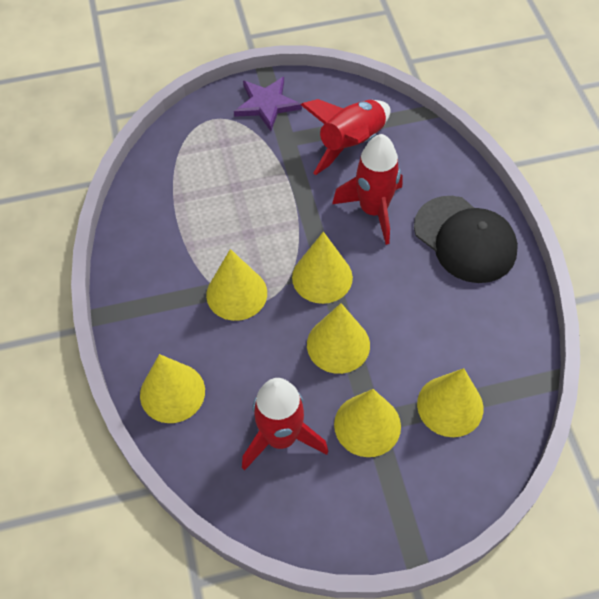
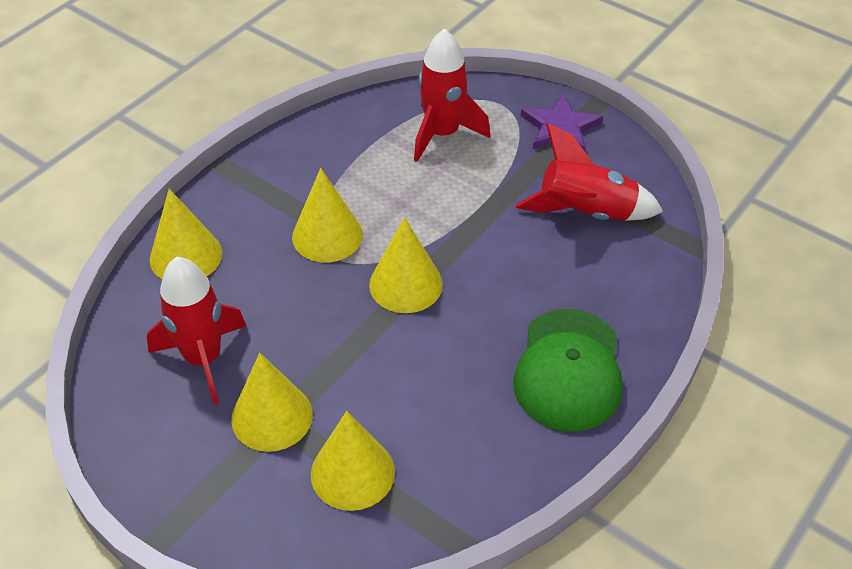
camera: 50 degrees right, 10 degrees down
yellow cone [307,303,370,374] -> none
red rocket [332,134,402,245] -> red rocket moved to [414,28,490,162]
black cap [414,196,518,283] -> green cap [513,309,623,431]

